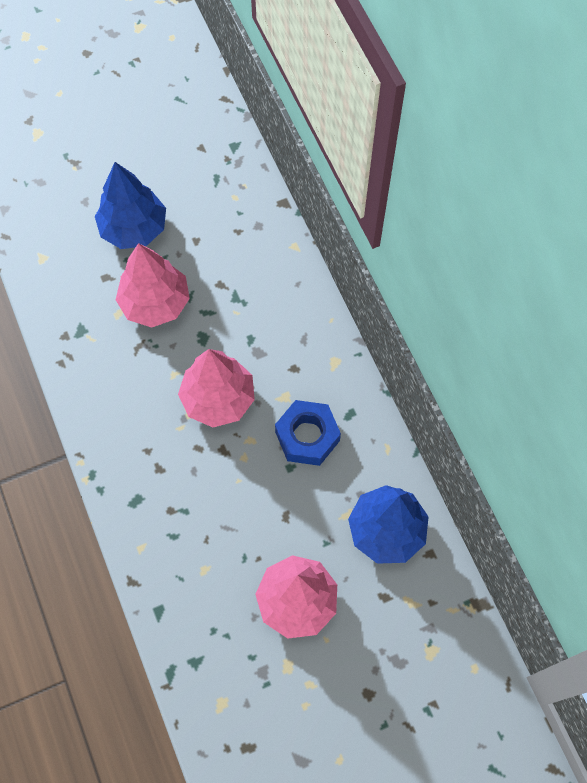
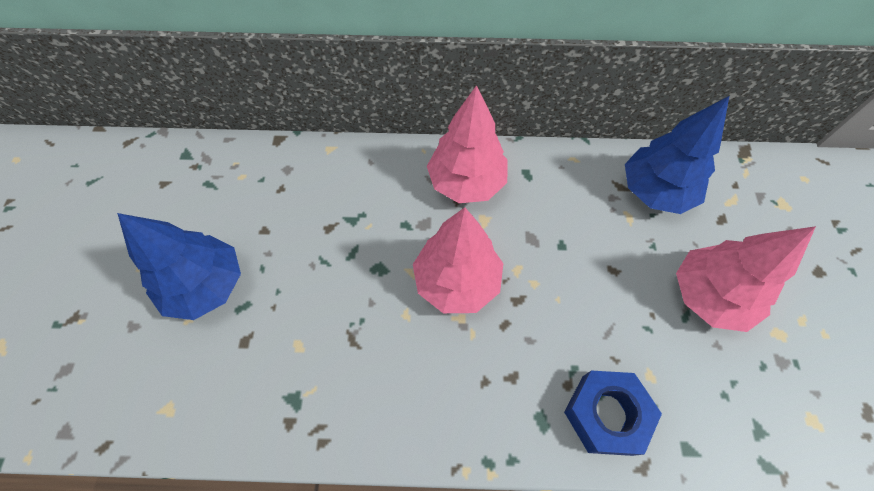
camera: 65 degrees left, 5 degrees down
pink tree [116,243,190,328] -> pink tree moved to [427,85,507,203]
blue nut [275,400,341,466] -> blue nut moved to [564,371,662,456]

